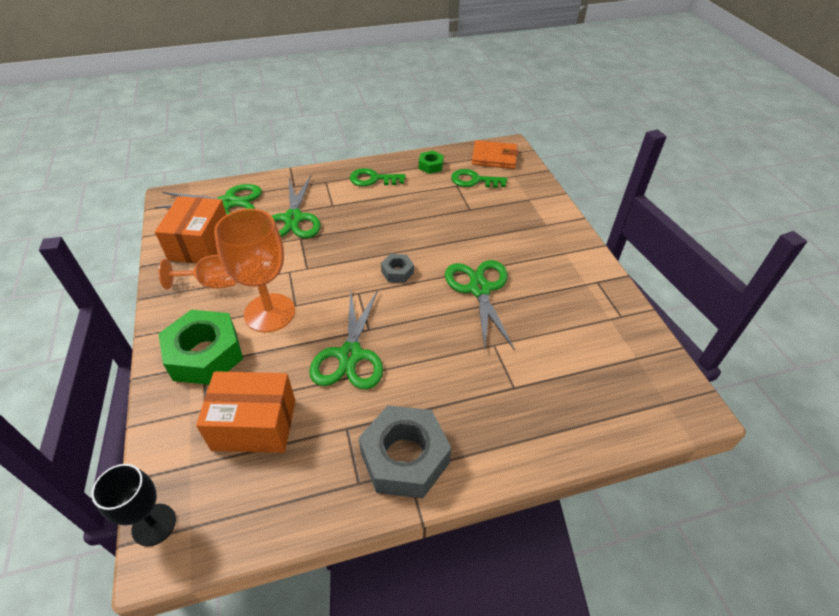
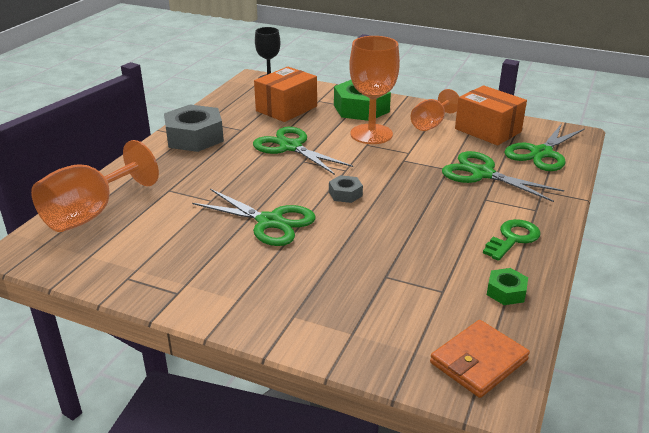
camera: 130 degrees right, 15 degrees down
green key [451,169,507,188] -> none
none -> orange goblet [31,140,159,232]

